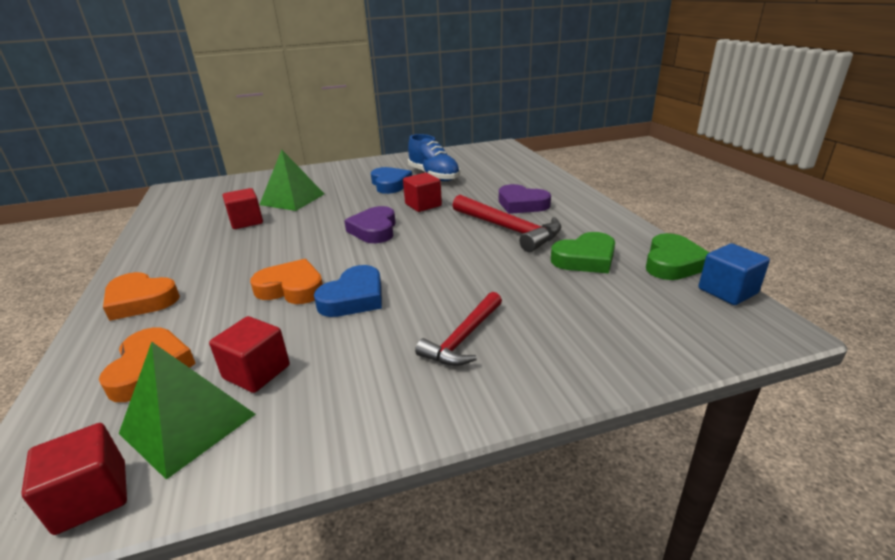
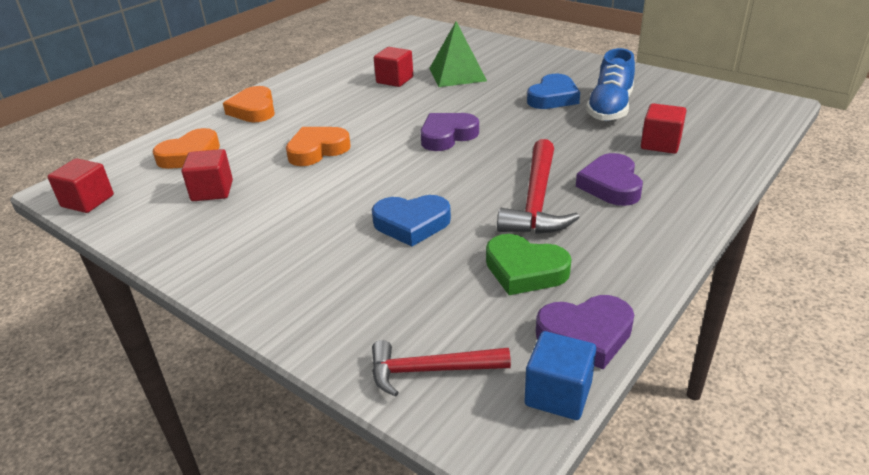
camera: 55 degrees right, 5 degrees up
green pyramid [119,342,256,480] -> none
orange heart [250,259,323,304] -> orange heart turned 105 degrees counterclockwise [286,127,351,166]
blue heart [314,265,382,317] -> blue heart moved to [372,195,451,246]
red cube [403,173,442,212] -> red cube moved to [641,103,686,154]
red hammer [415,292,502,366] -> red hammer moved to [372,340,511,397]
green heart [646,233,710,280] -> purple heart [536,295,634,369]

